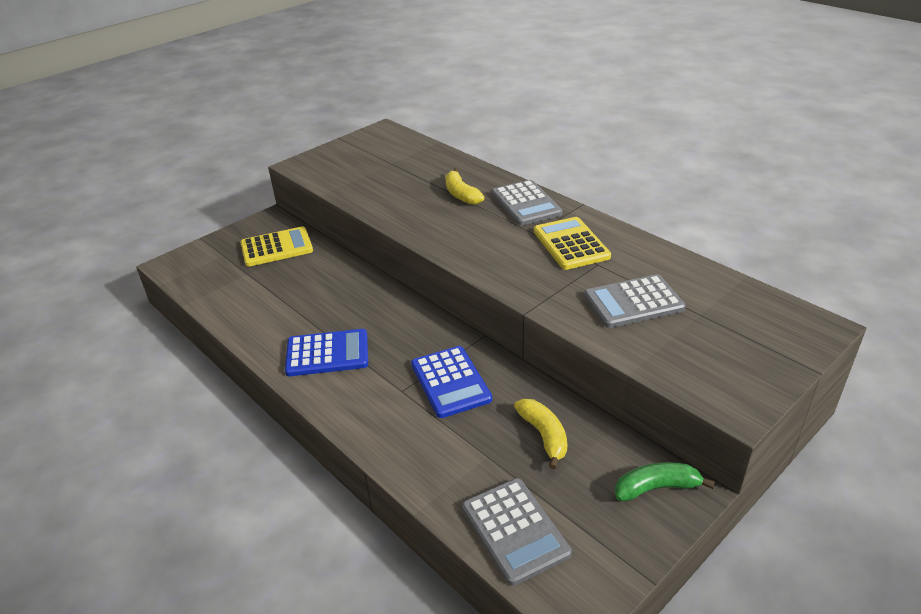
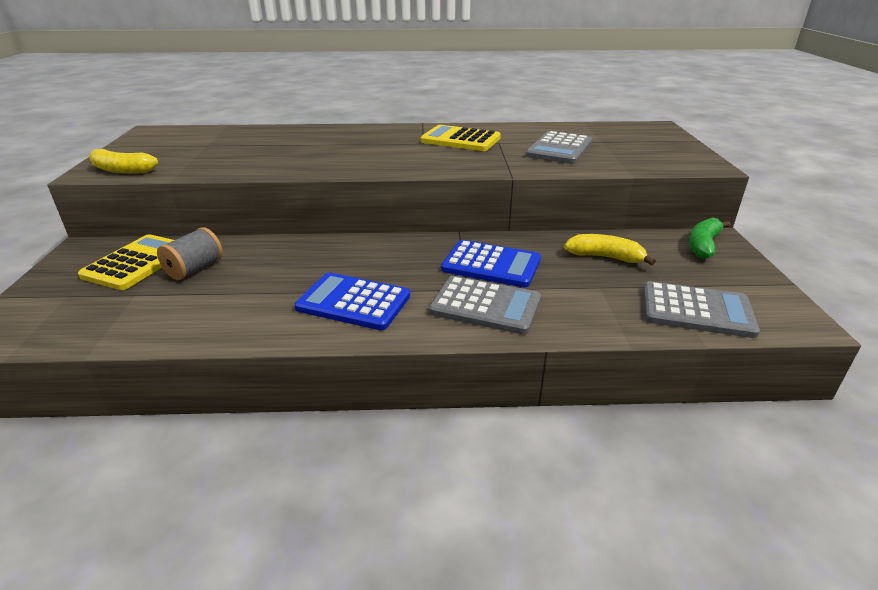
camera: 50 degrees left, 5 degrees down
blue calculator [285,329,368,376] -> blue calculator turned 105 degrees counterclockwise [294,273,410,330]
yellow banana [445,168,485,205] -> yellow banana moved to [89,149,158,174]
grey calculator [492,180,563,226] -> grey calculator moved to [429,276,541,335]
none -> grey spool [157,227,223,280]

